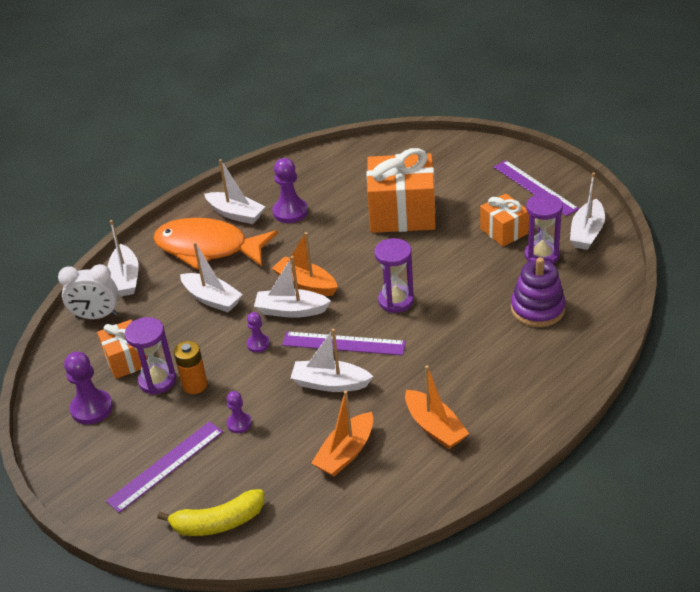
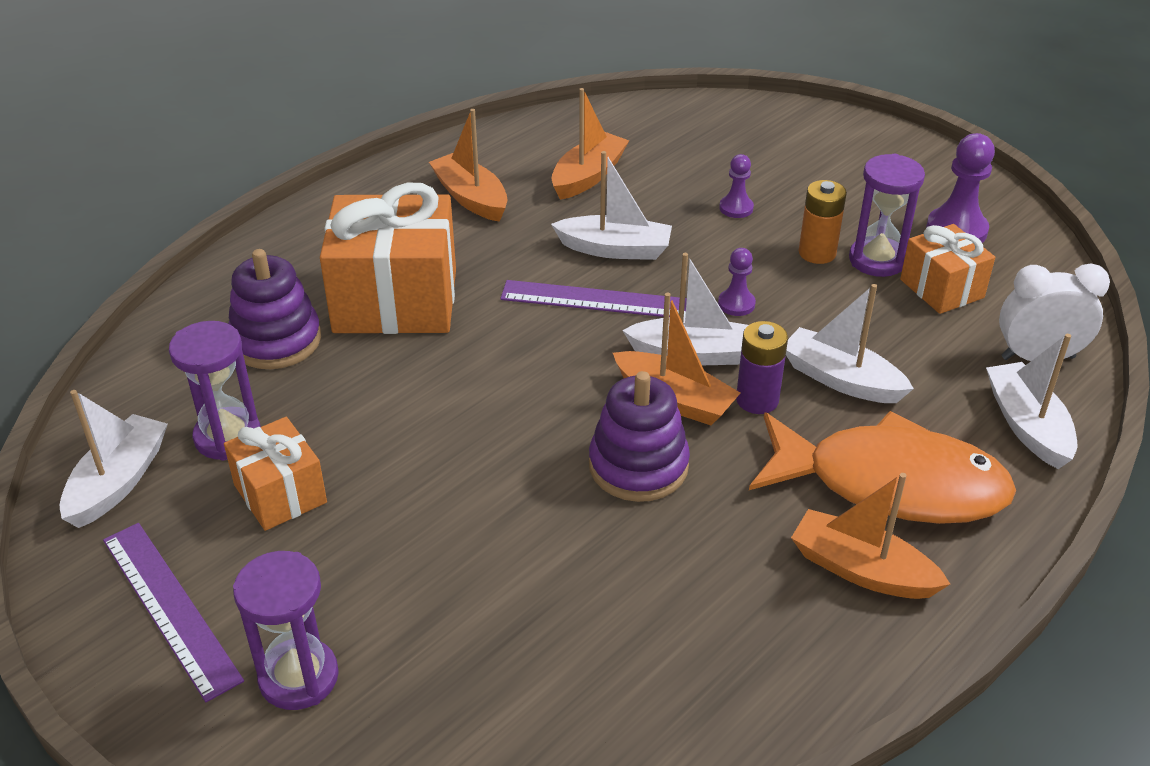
camera: 175 degrees right, 0 degrees up
purple ruler [106,421,223,513] -> none
yellow banana [157,489,264,536] -> none
white boat [204,159,265,224] -> orange boat [791,473,950,599]
purple pawn [273,158,308,223] -> none
orange gift [367,148,436,233] -> orange gift moved to [320,182,456,334]
purple hourglass [374,238,414,313] -> purple hourglass moved to [233,551,339,710]
none -> purple stacking toy [589,371,690,502]
none -> purple battery [736,321,788,414]

